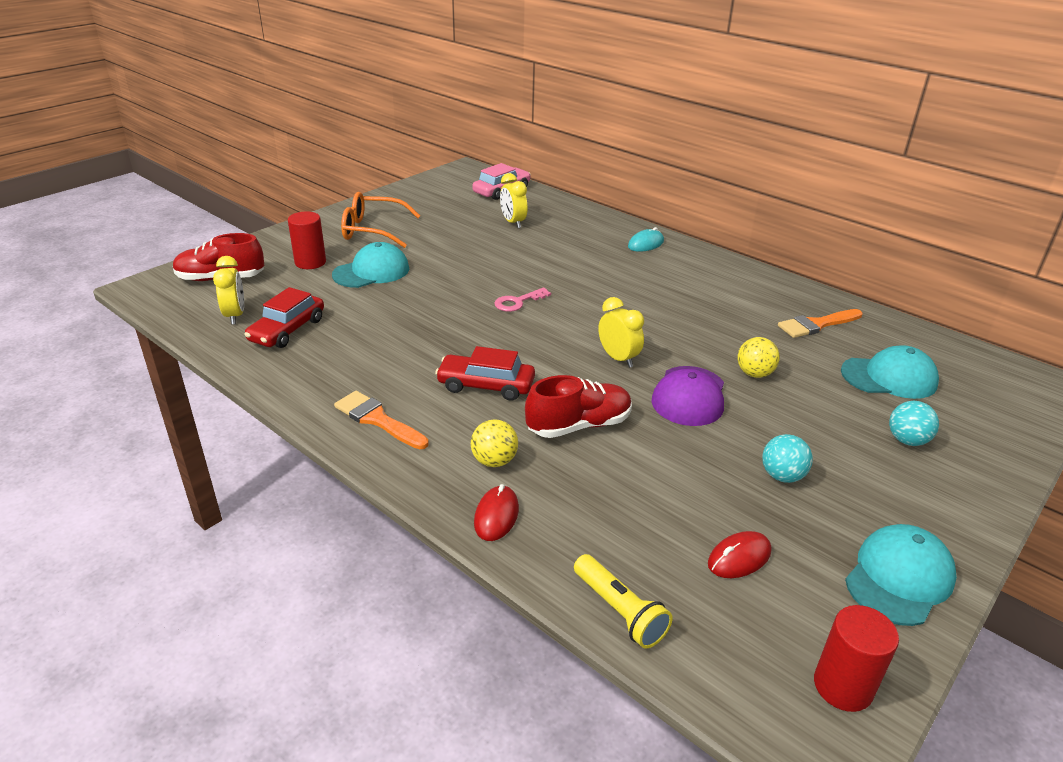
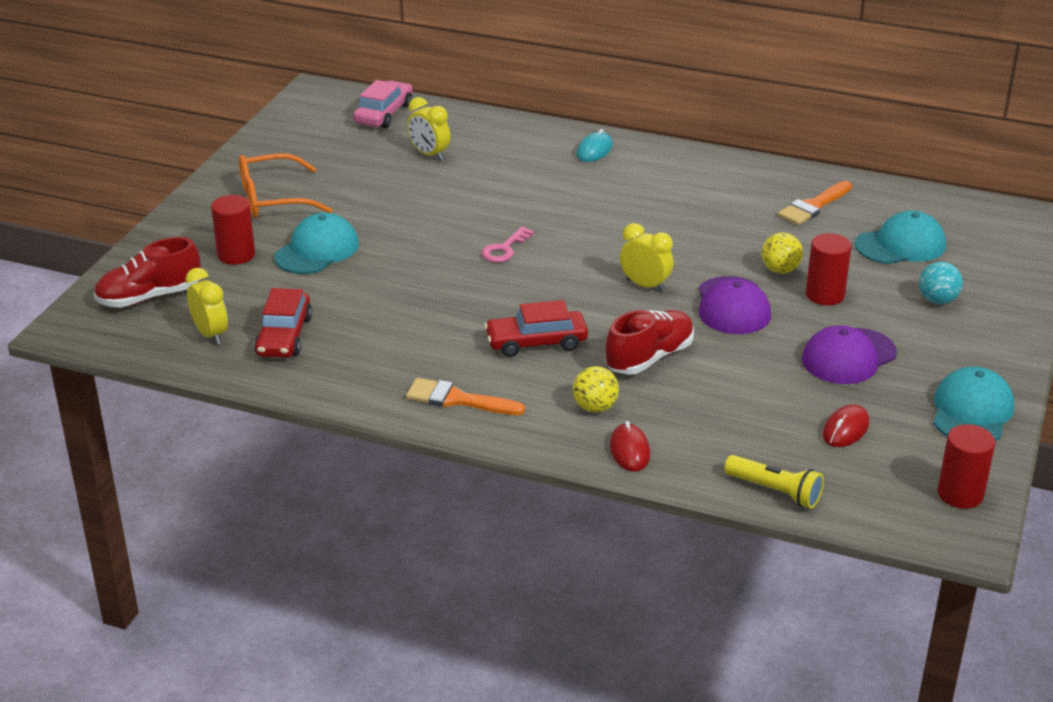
camera: 20 degrees left, 0 degrees up
turquoise ball [762,434,813,483] -> purple cap [802,325,897,384]
none -> red cylinder [806,233,852,306]

